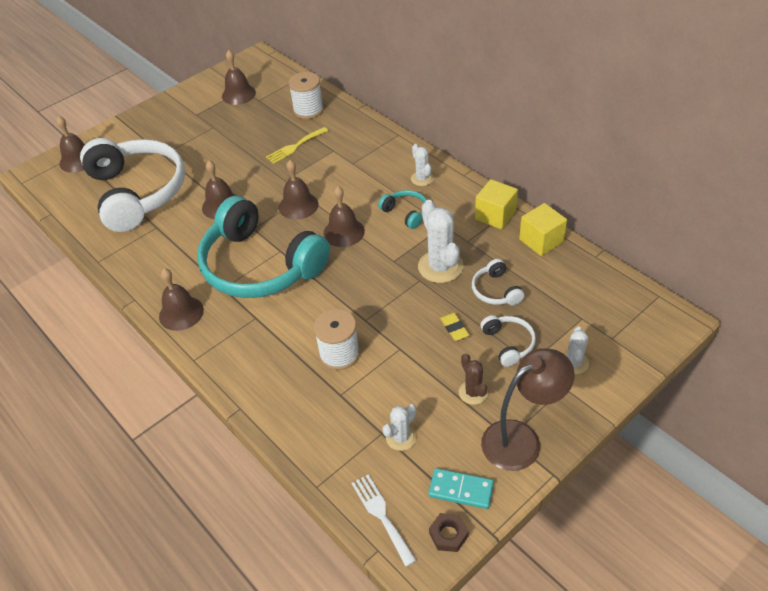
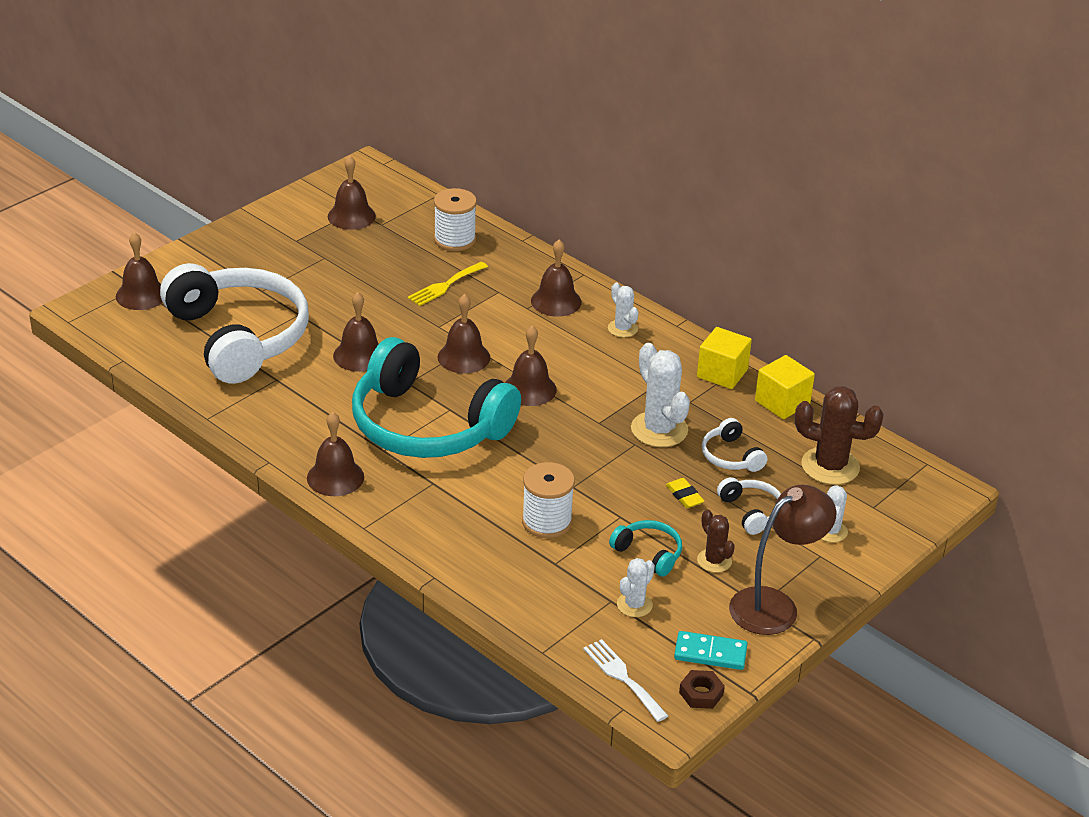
camera: 10 degrees left, 10 degrees down
turquoise headphones [378,190,426,229] -> turquoise headphones moved to [609,520,682,577]
none -> brown bell [531,240,582,316]
none -> brown cactus [795,386,884,485]

